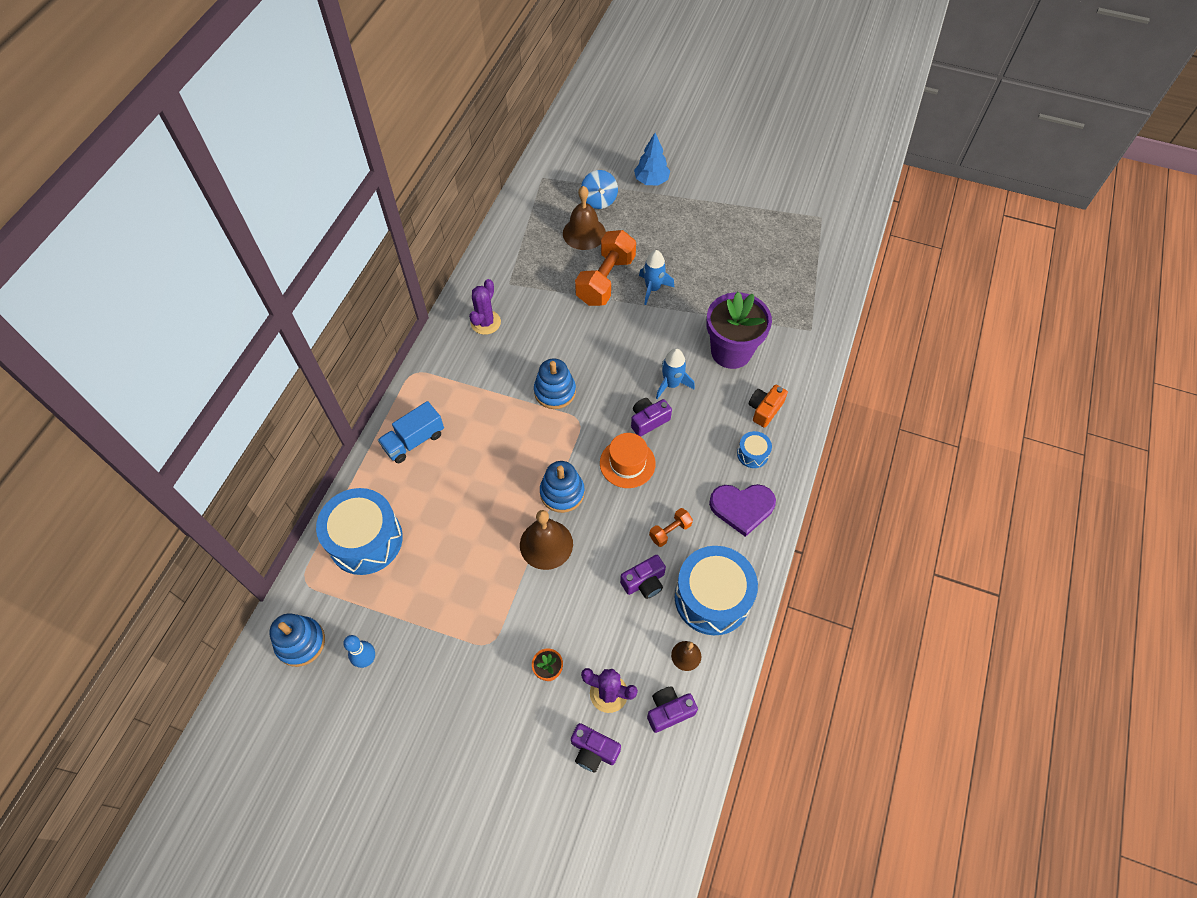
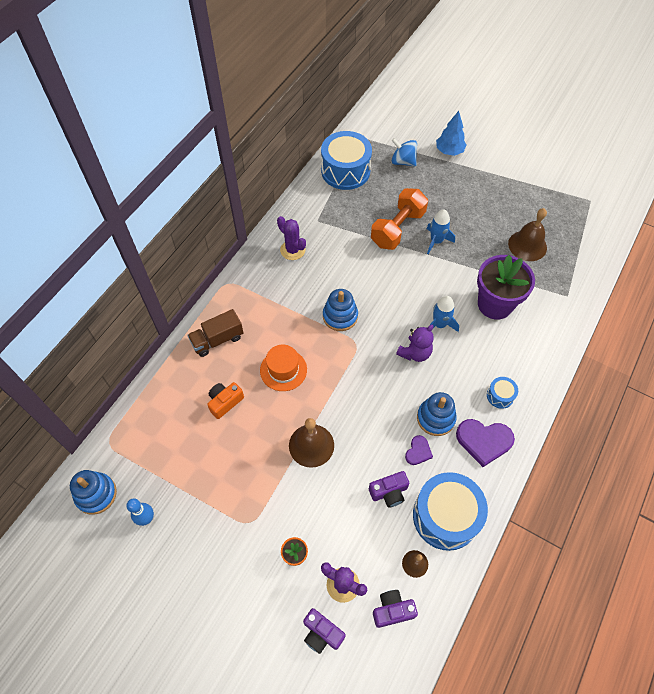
camera: 10 degrees right, 0 degrees up
blue drum [316,488,403,575] -> blue drum moved to [321,131,372,190]
blue truck [378,401,444,463] -> brown truck [187,309,244,357]
purple cactus [469,279,501,335] -> purple cactus turned 75 degrees counterclockwise [277,216,306,260]
blue stacking toy [540,461,585,513] -> blue stacking toy moved to [417,392,457,436]
brown bell [563,186,606,250] -> brown bell moved to [508,208,547,261]
blue spinning top [581,170,618,209] -> blue spinning top turned 120 degrees clockwise [392,138,417,166]
orange hat [600,433,656,488] -> orange hat moved to [260,345,307,391]
purple camera [631,398,672,437] -> purple teddy bear [396,325,434,362]
orange dumbbell [649,508,693,547] -> purple heart [405,435,433,465]
orange camera [749,385,788,428] -> orange camera moved to [207,382,244,419]

